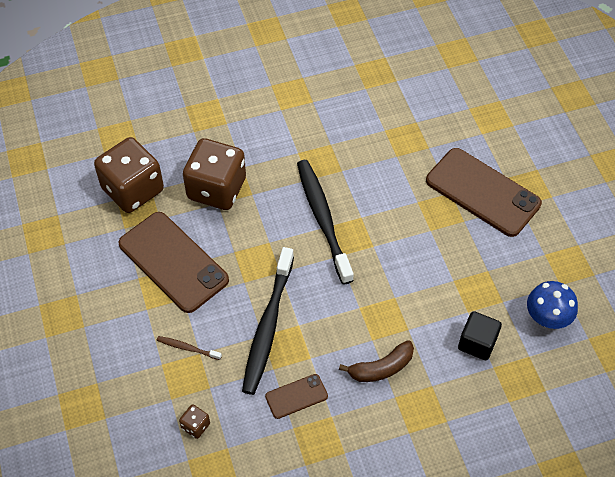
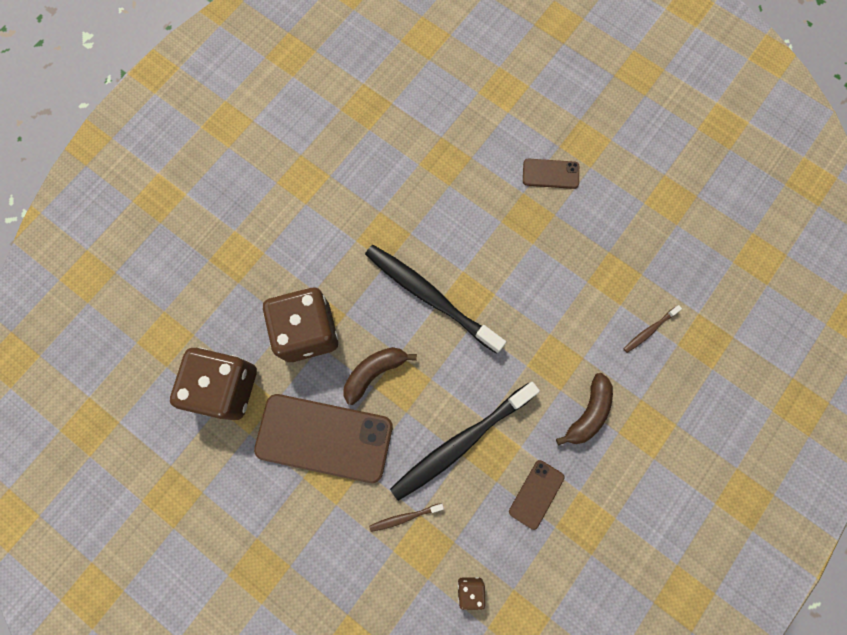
camera: 35 degrees left, 20 degrees up
black toothbrush [242,247,294,395] -> black toothbrush turned 75 degrees clockwise [390,382,540,501]
brown phone [426,148,542,237] -> brown phone [523,159,579,189], size x0.48
black cube [458,311,502,360] -> brown toothbrush [623,305,682,353]
blue mushroom [527,281,578,329] -> none
none -> brown banana [344,347,417,405]

